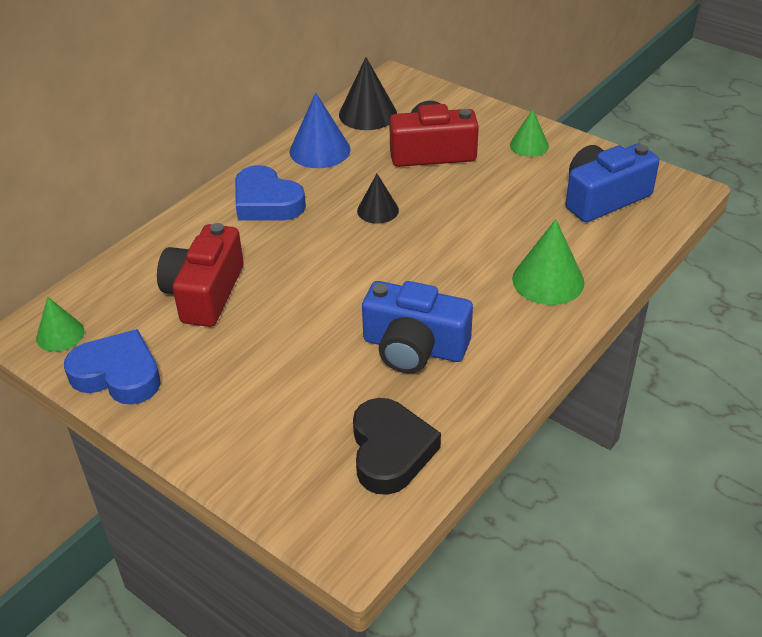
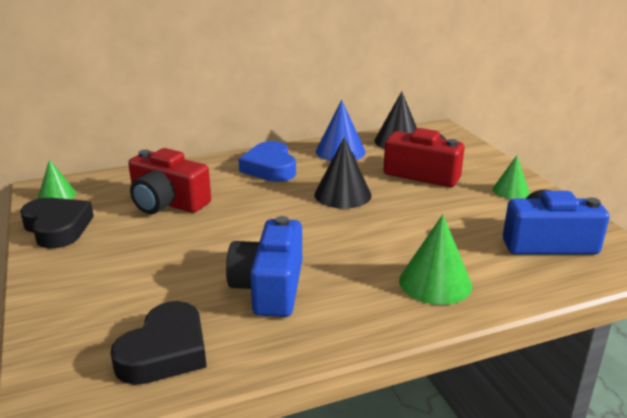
camera: 30 degrees right, 15 degrees down
blue heart [64,329,161,404] -> black heart [20,198,94,248]
red camera [157,223,244,327] -> red camera turned 105 degrees counterclockwise [128,148,211,214]
black cone [357,174,399,224] -> black cone [314,137,372,209], size x1.57
blue camera [362,281,473,373] -> blue camera turned 45 degrees clockwise [226,216,302,317]

